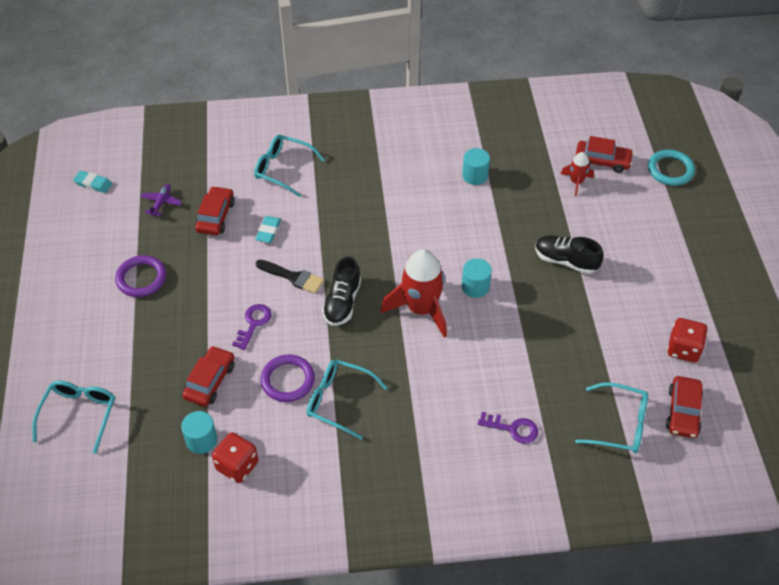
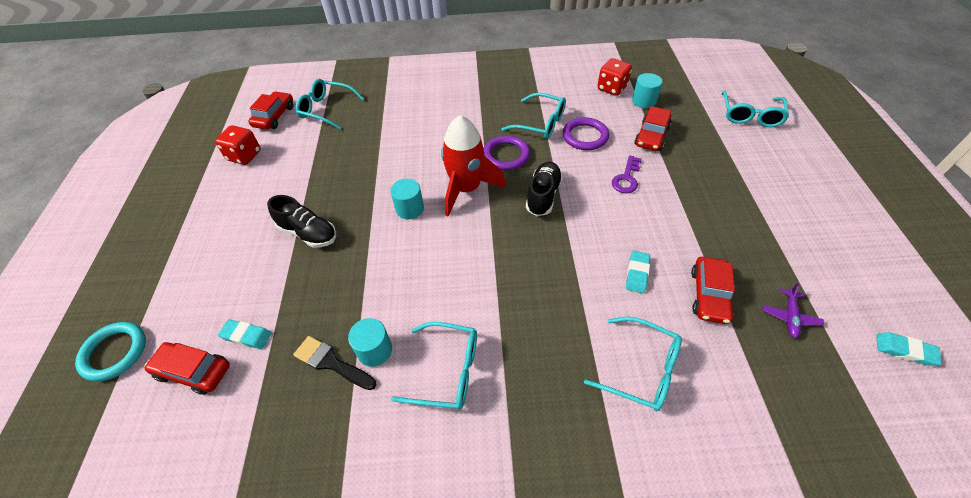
camera: 175 degrees left, 0 degrees up
purple ring [115,255,166,297] -> purple ring moved to [484,136,530,170]
black brush [256,260,324,294] -> black brush moved to [293,336,376,390]
purple key [478,412,538,444] -> none
red rocket [561,152,594,196] -> turquoise eraser [218,319,272,349]
none -> turquoise glasses [391,322,477,410]

